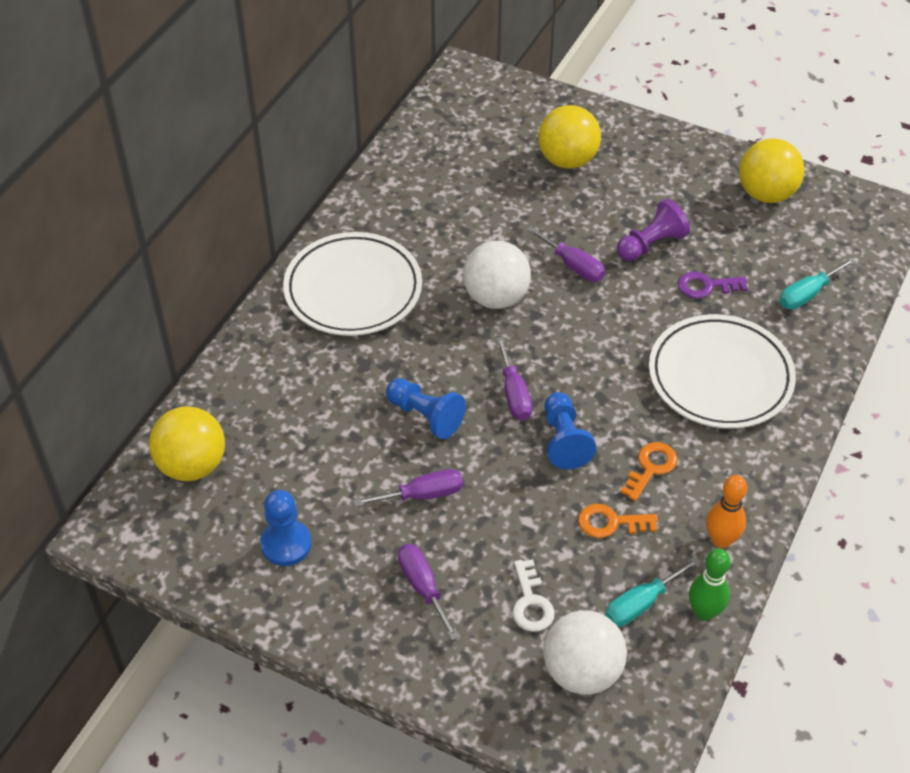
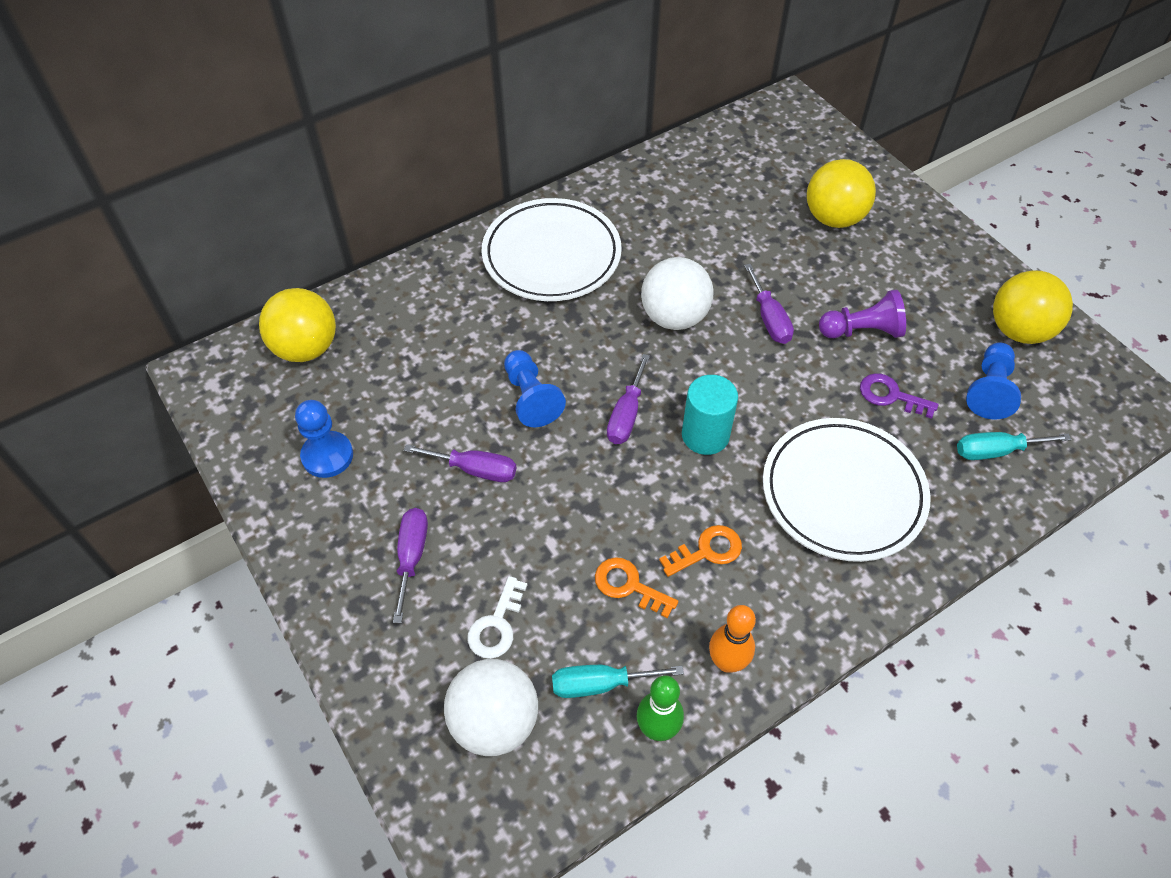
camera: 30 degrees right, 5 degrees up
blue pawn [545,392,596,469] -> blue pawn moved to [966,342,1021,419]
none -> turquoise cylinder [682,375,738,455]

